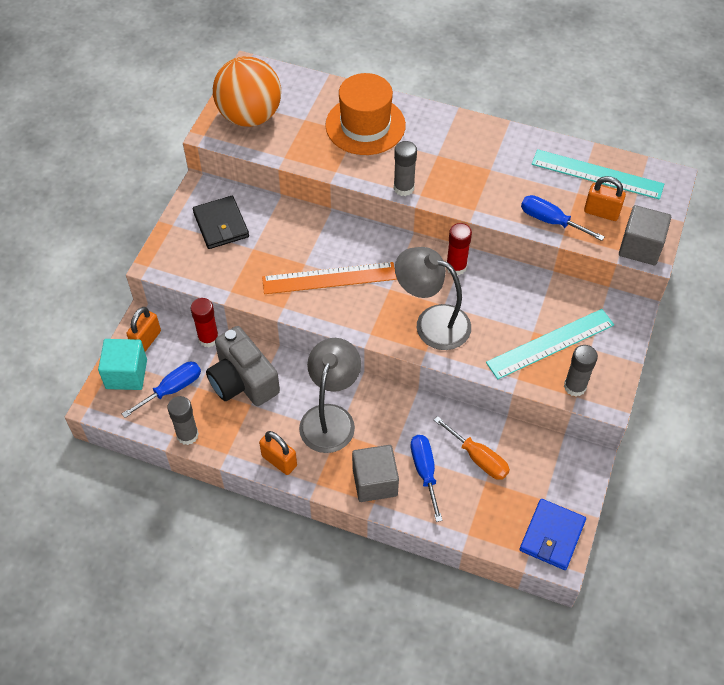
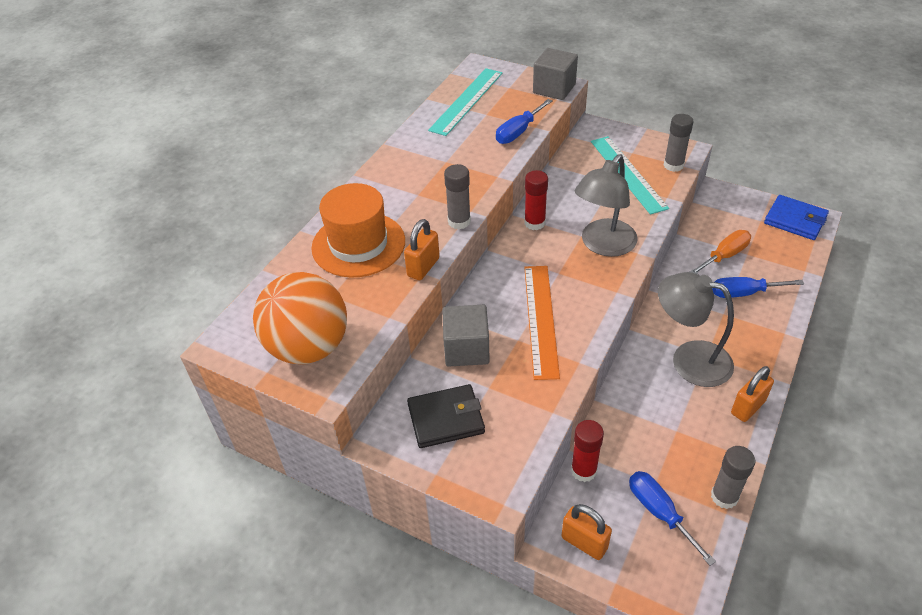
camera: 80 degrees left, 10 degrees down
turquoise cube [98,339,147,390] -> none
grey camera [206,326,280,406] -> none
grey cube [352,445,399,502] -> grey cube moved to [442,305,490,367]
orange padlock [584,176,626,221] -> orange padlock moved to [404,219,440,280]

